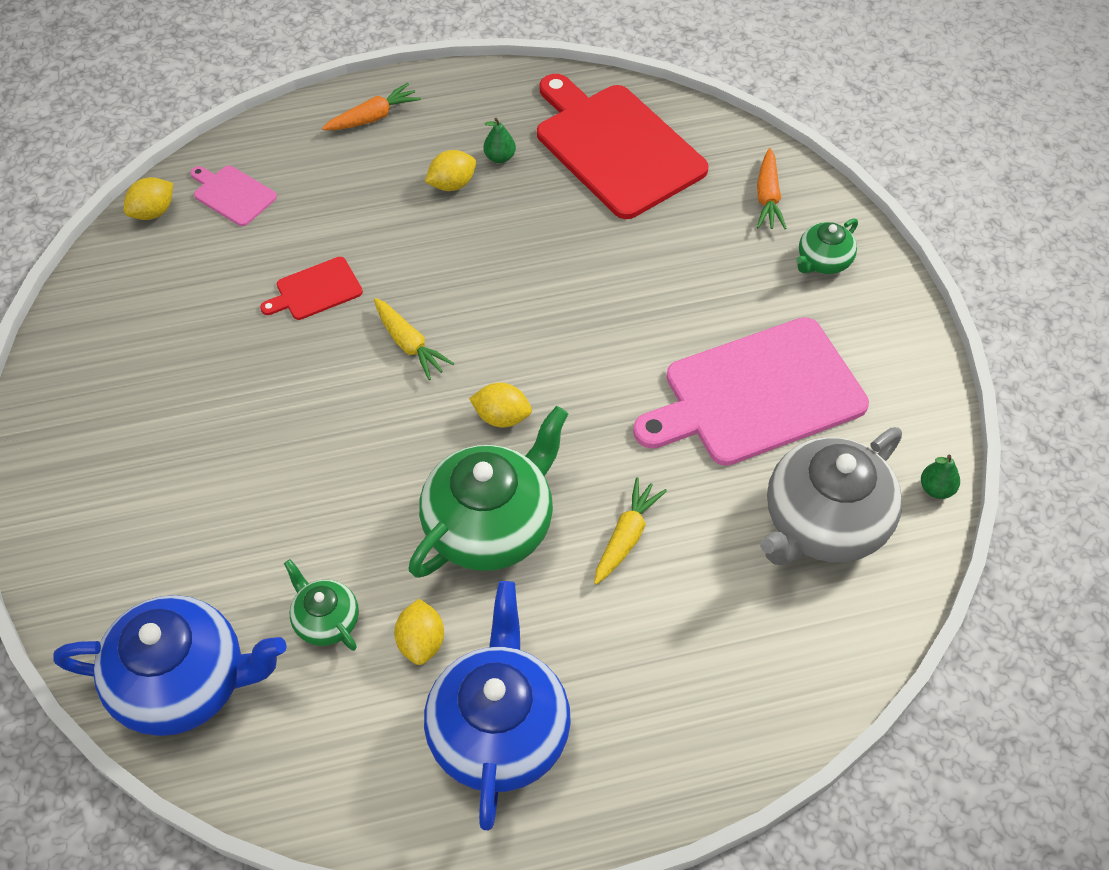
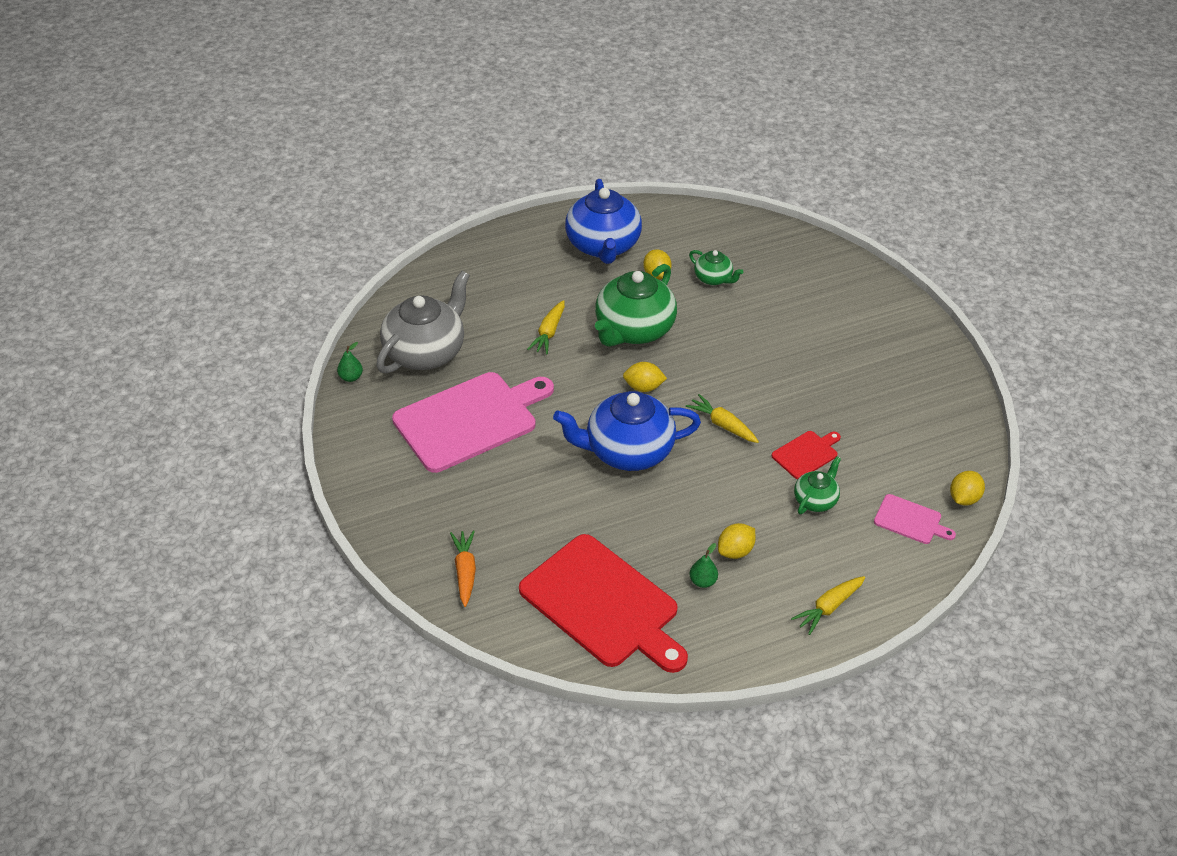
camera: 170 degrees right, 10 degrees down
blue teapot [53,595,287,736] -> blue teapot moved to [553,391,701,471]
orange carrot [322,83,421,130] -> yellow carrot [791,576,865,635]
green teapot [796,218,858,274] -> green teapot moved to [794,456,841,514]

